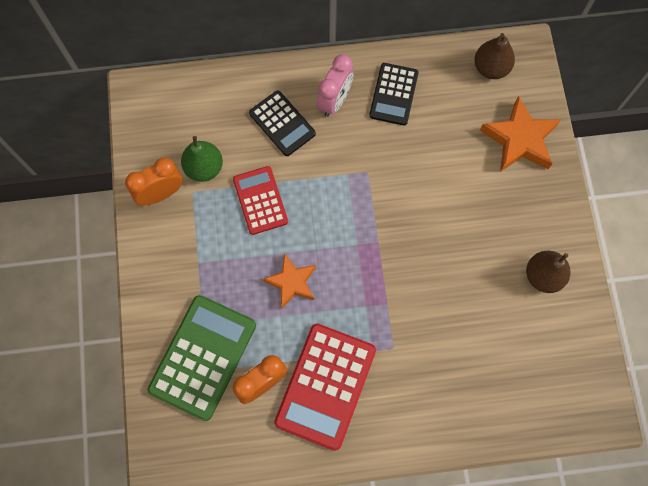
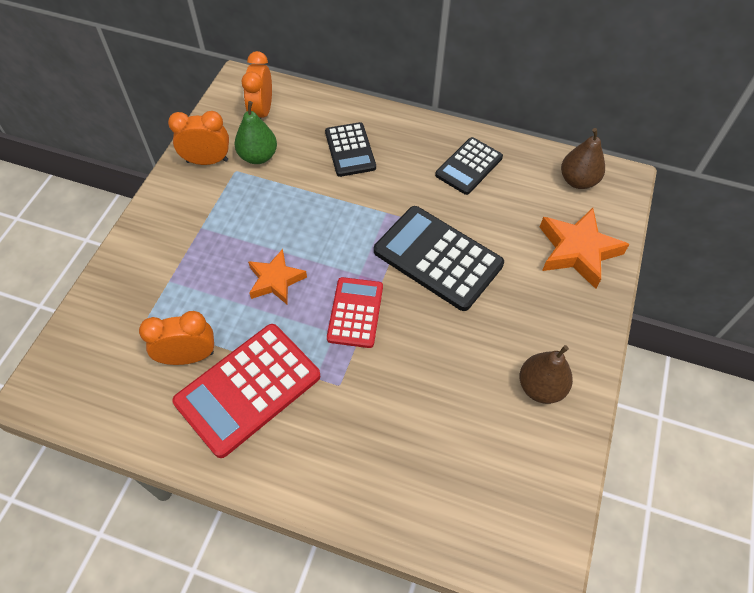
camera: 25 degrees right, 15 degrees down
green calculator [148,295,256,421] -> none
red calculator [233,166,288,235] -> red calculator moved to [327,277,383,348]
pink clock [317,54,354,117] -> none
none -> orange clock [242,51,272,119]
none -> black calculator [374,206,504,311]

